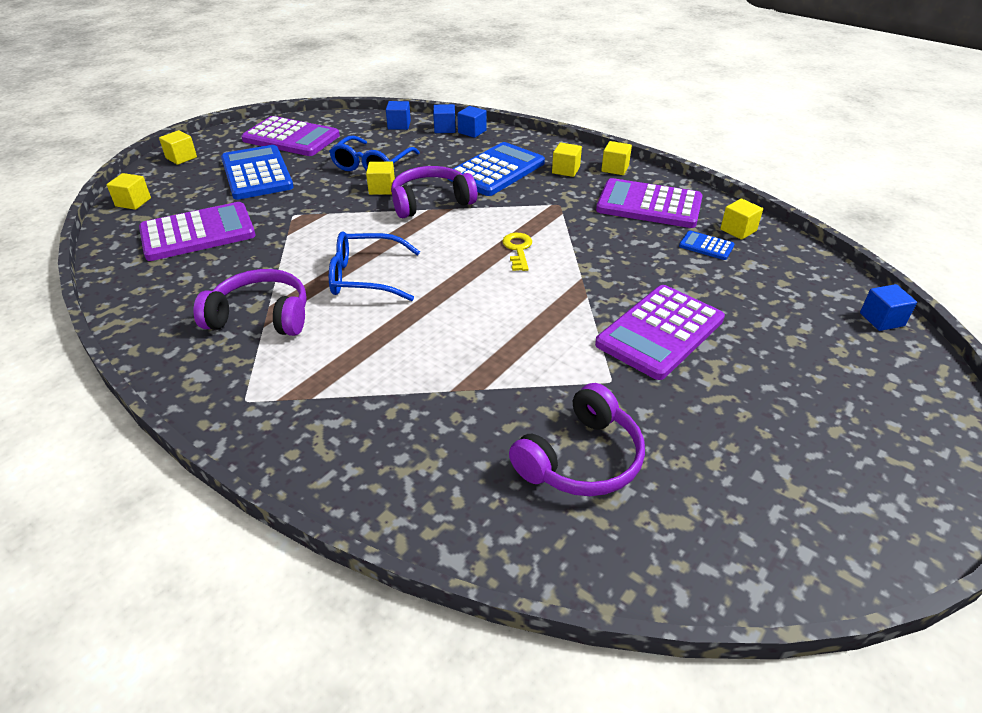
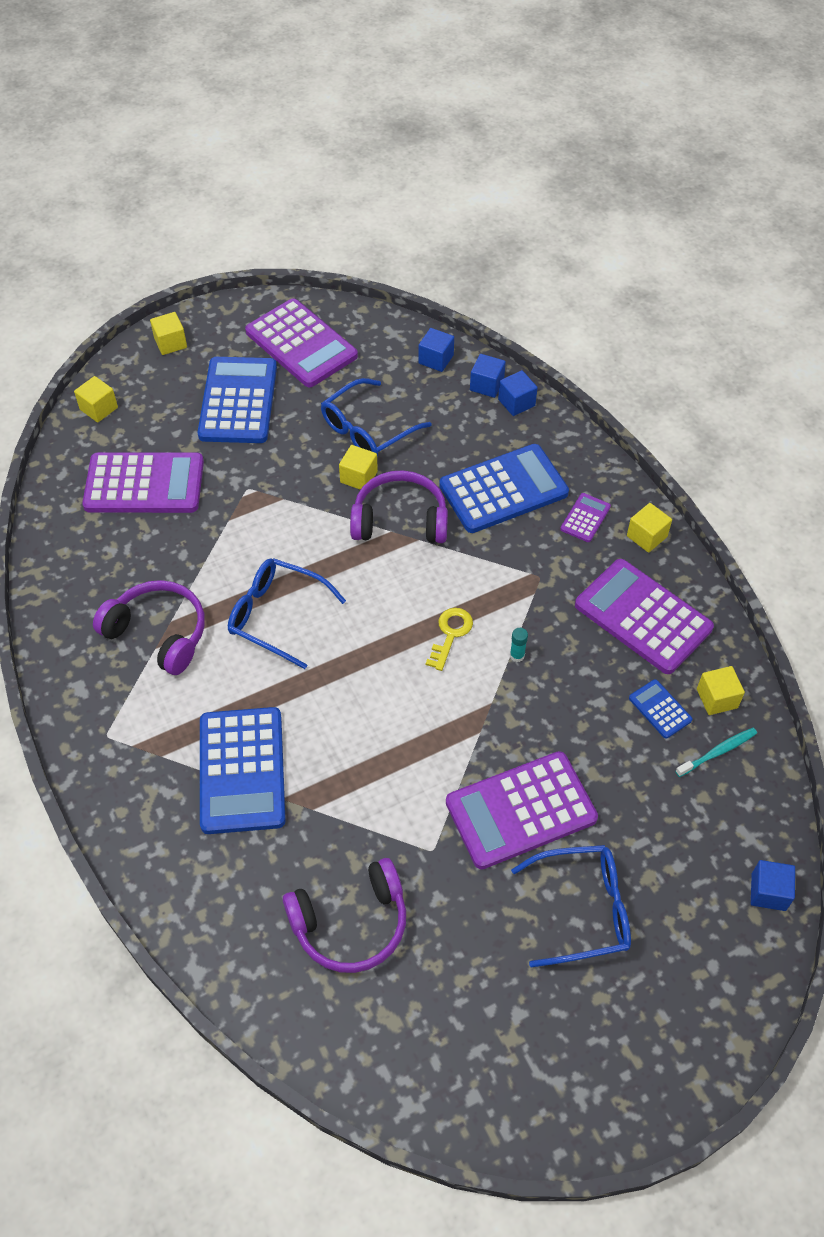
camera: 25 degrees right, 15 degrees up
yellow cube [552,143,582,177] -> purple calculator [561,493,611,542]
none -> blue calculator [200,707,286,834]
none -> turquoise glue stick [510,628,528,662]
none -> blue glasses [511,845,631,967]
none -> turquoise toothbrush [676,728,757,777]

